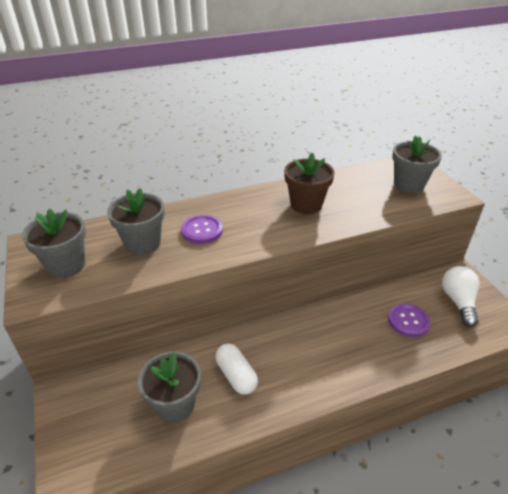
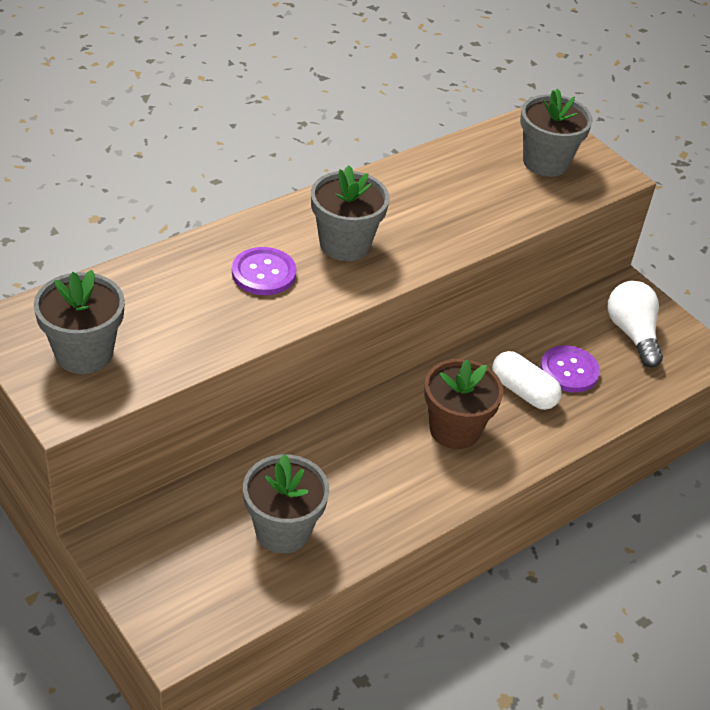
camera: 20 degrees left, 5 degrees up
grey flower pot [107,188,165,255] -> grey flower pot moved to [311,165,390,261]
white capsule [215,344,258,394] -> white capsule moved to [492,351,562,410]
brown flower pot [284,153,334,214] -> brown flower pot moved to [424,359,503,449]

